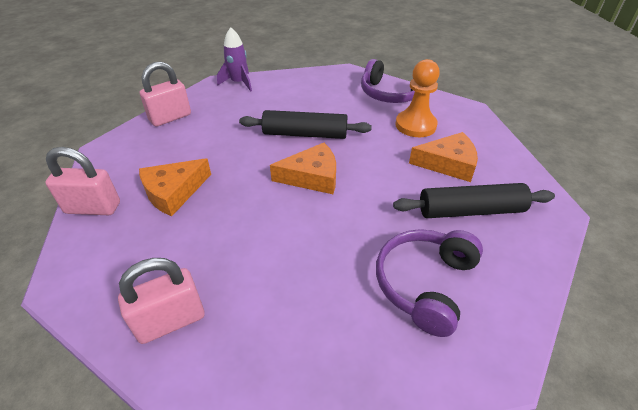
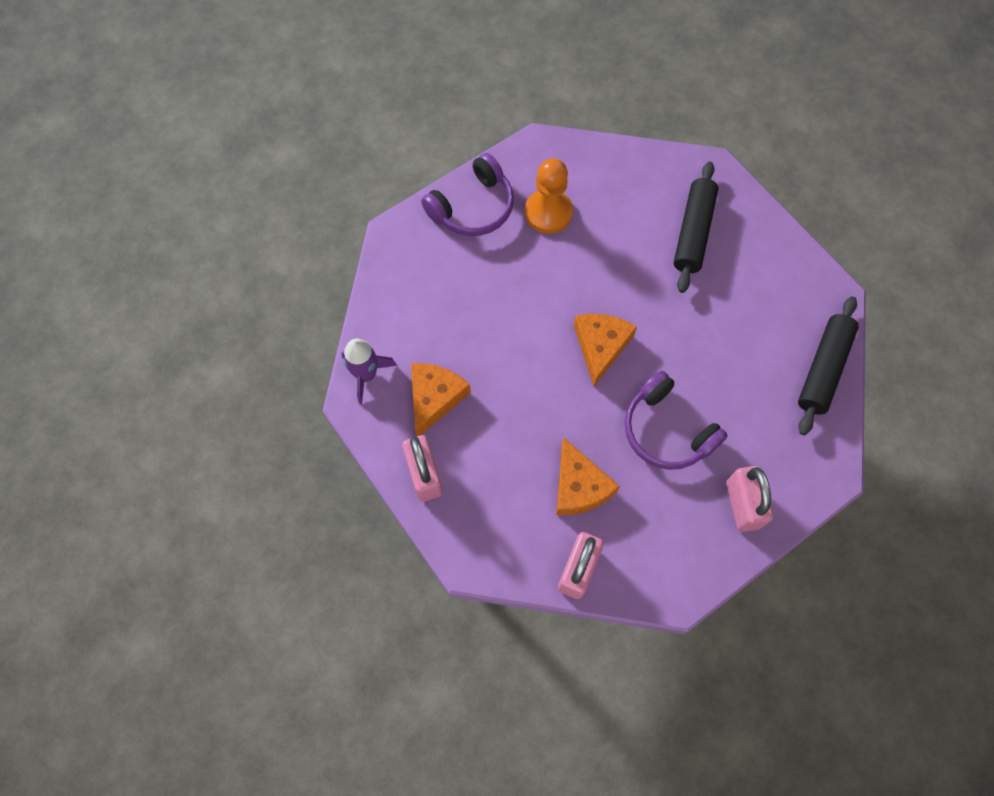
camera: 70 degrees left, 25 degrees up
black rolling pin [239,110,372,139] -> black rolling pin moved to [798,296,859,435]
purple headphones [376,229,483,337] -> purple headphones moved to [624,371,728,470]
orange cheese [409,132,478,182] -> orange cheese moved to [411,363,471,436]

